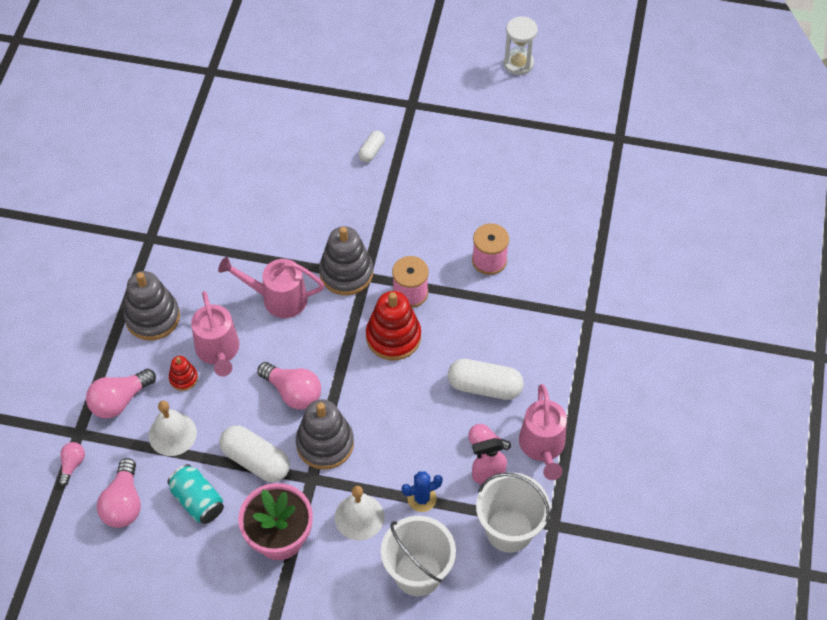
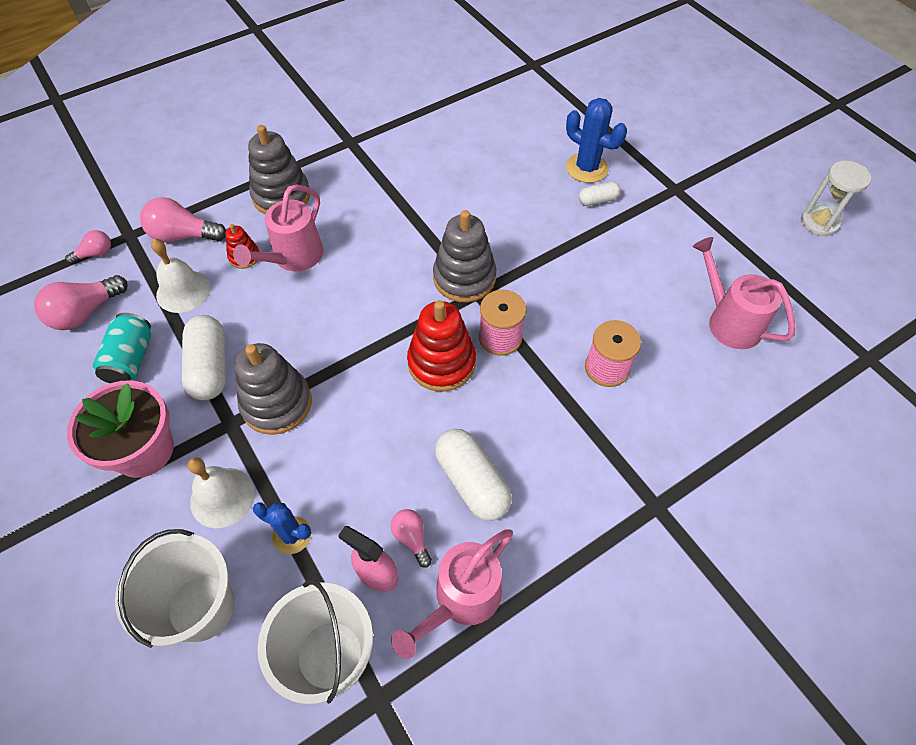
camera: 45 degrees right, 0 degrees up
pink watering can [218,257,324,318] -> pink watering can moved to [693,237,795,349]
pink light bulb [257,362,321,410] -> none
none -> blue cactus [566,98,627,183]

